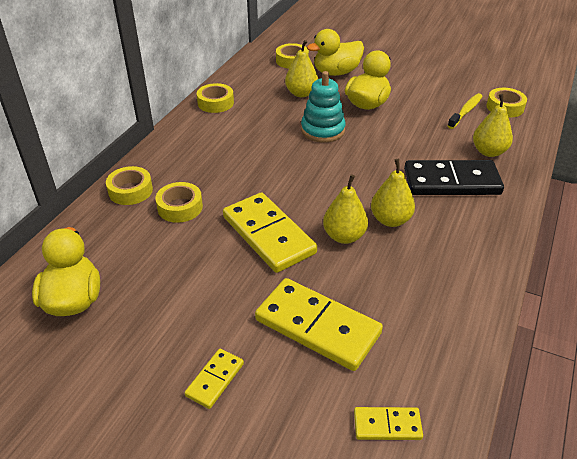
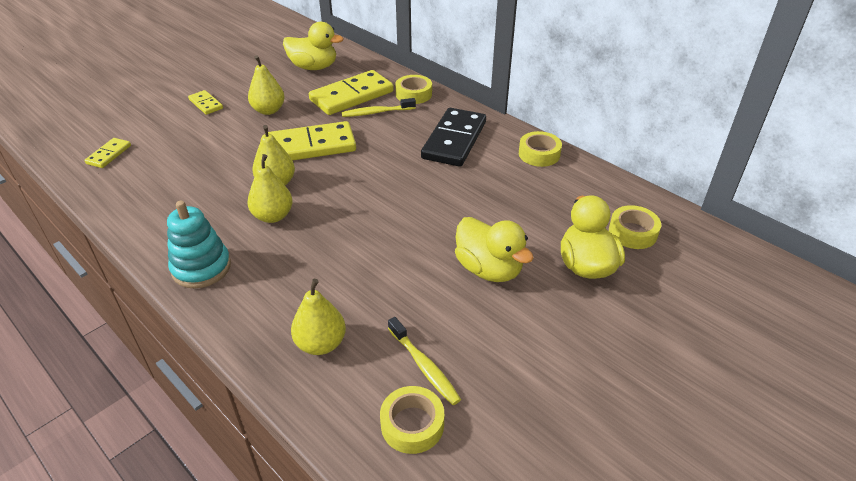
camera: 110 degrees right, 0 degrees up
yellow tape [156,182,203,223] -> yellow toothbrush [341,98,416,117]
yellow domino [255,278,383,371] -> yellow domino moved to [309,70,394,115]
yellow pear [285,40,318,97] -> yellow pear moved to [248,55,285,115]
turquoise stacking toy [301,71,346,143] -> turquoise stacking toy moved to [167,201,231,288]
black domino [404,160,504,195] -> black domino moved to [421,108,486,167]

